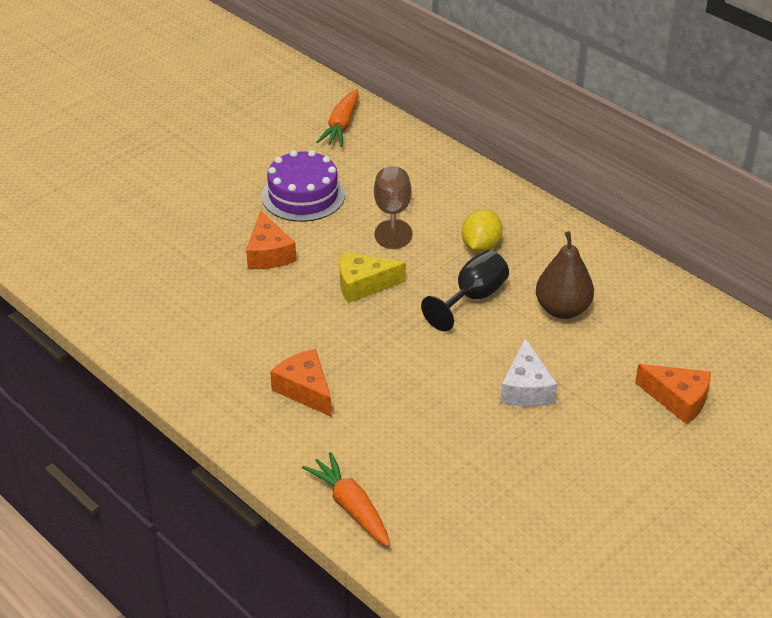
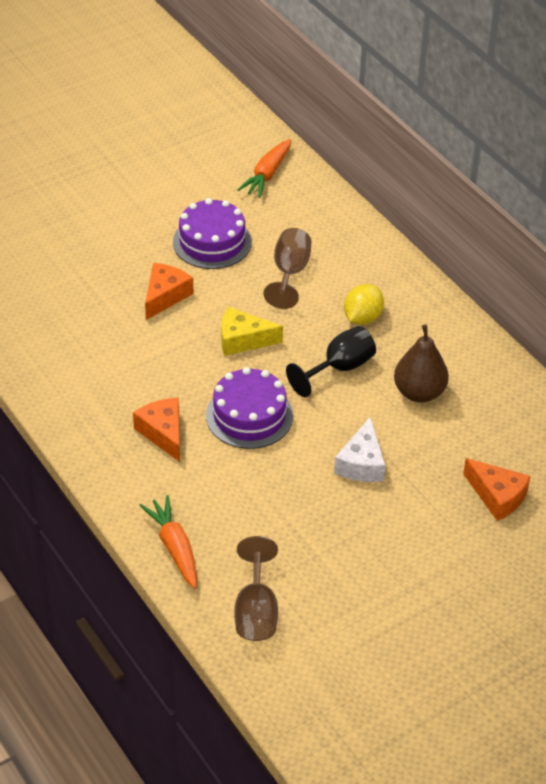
camera: 10 degrees right, 5 degrees up
orange cheese [246,210,296,269] -> orange cheese turned 150 degrees counterclockwise [145,263,194,320]
none -> purple cake [206,367,293,449]
none -> brown goblet [234,536,278,641]

